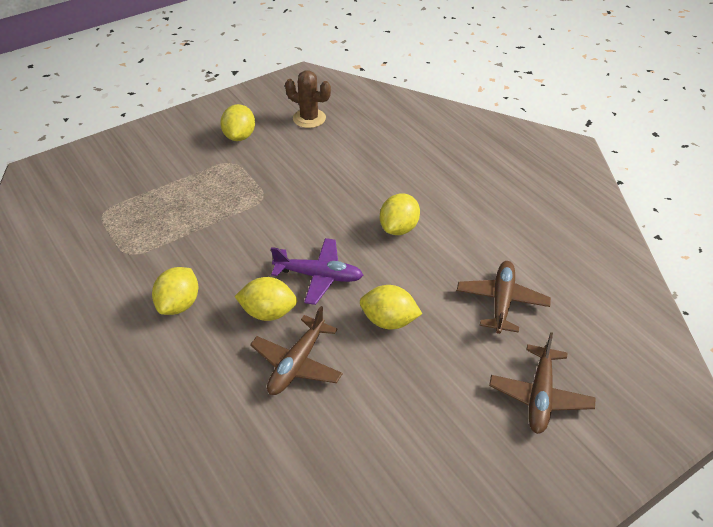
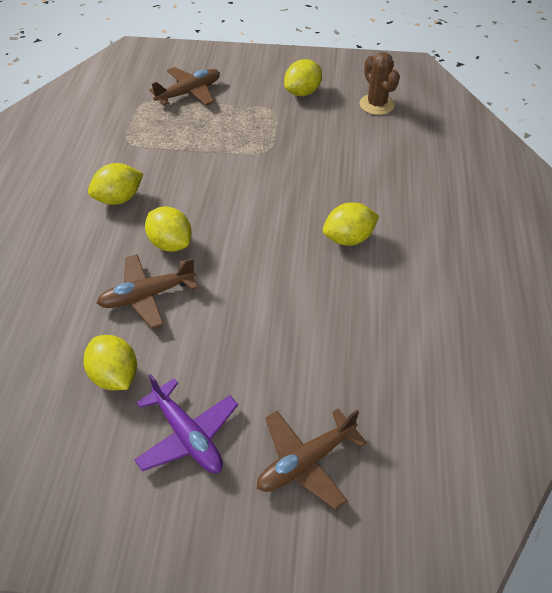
camera: 40 degrees right, 5 degrees up
purple plane [271,238,363,305] -> purple plane moved to [134,374,238,473]
yellow lemon [360,285,422,329] -> yellow lemon moved to [83,335,137,390]
brown plane [457,261,551,334] -> brown plane moved to [149,67,220,105]

